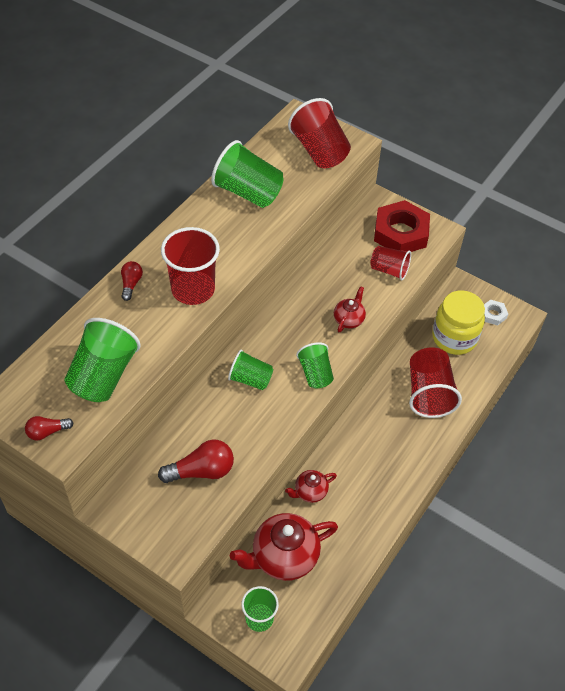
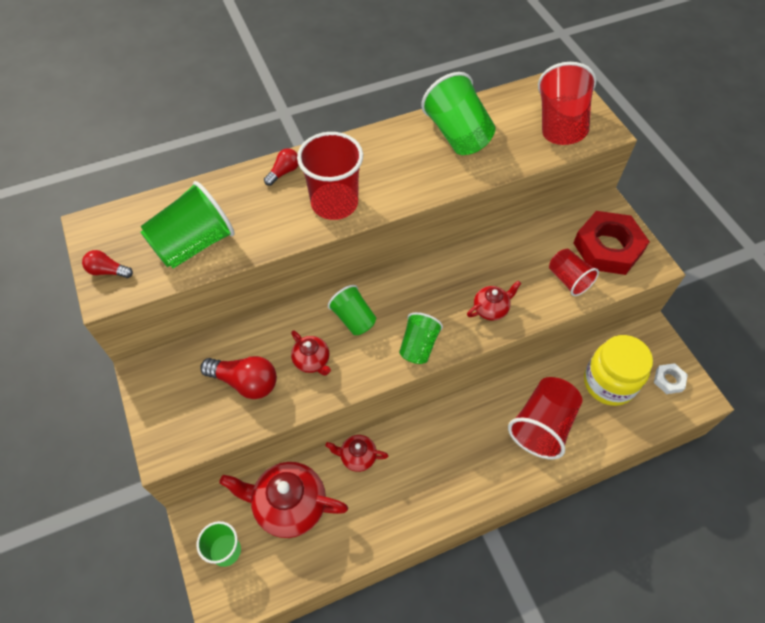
camera: 35 degrees right, 5 degrees up
none -> red teapot [291,330,331,376]

